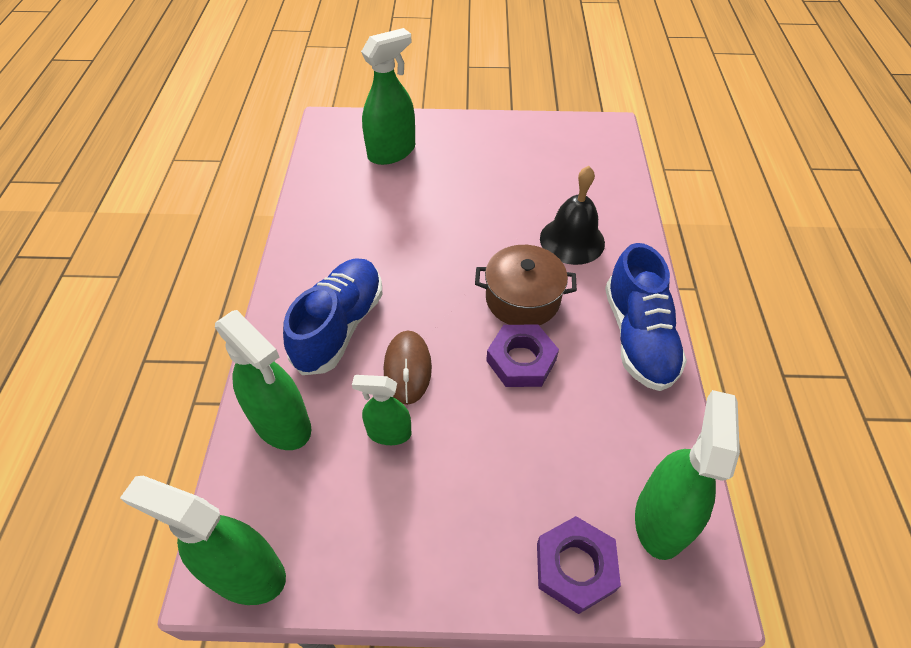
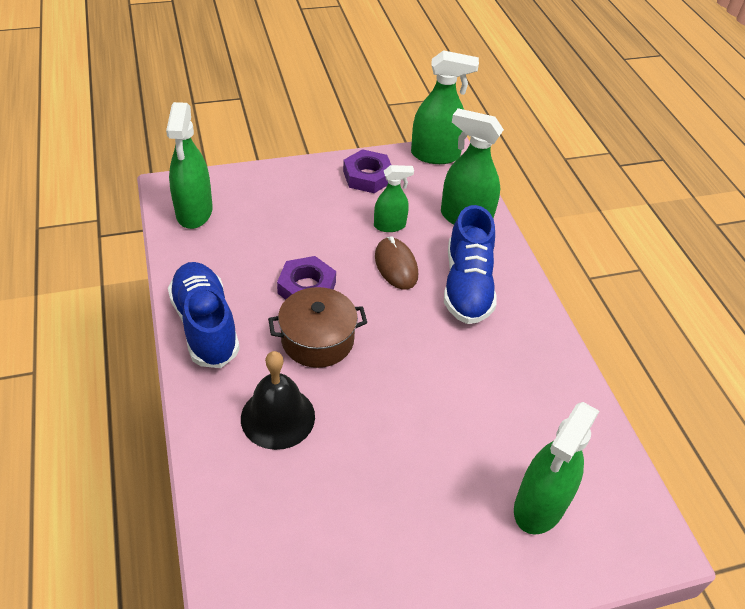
camera: 160 degrees right, 5 degrees down
purple nut [537,516,621,614] -> purple nut moved to [343,149,391,193]

